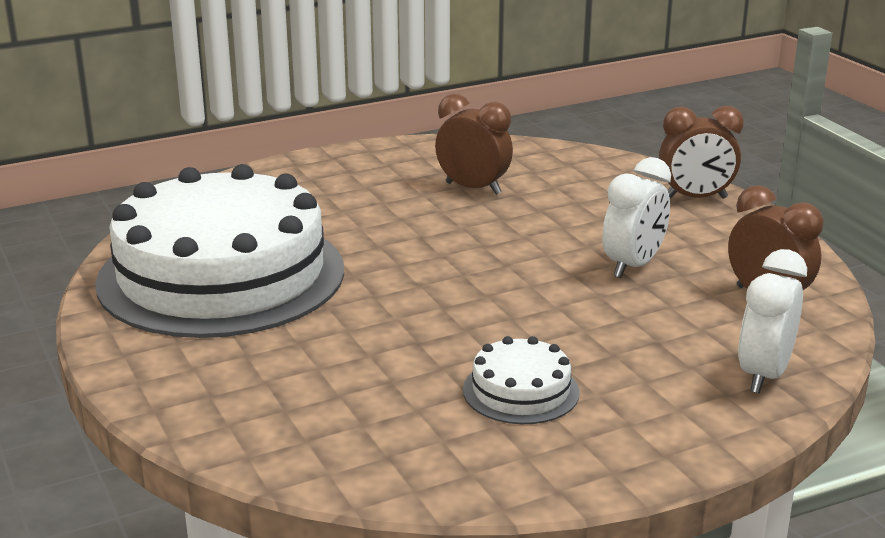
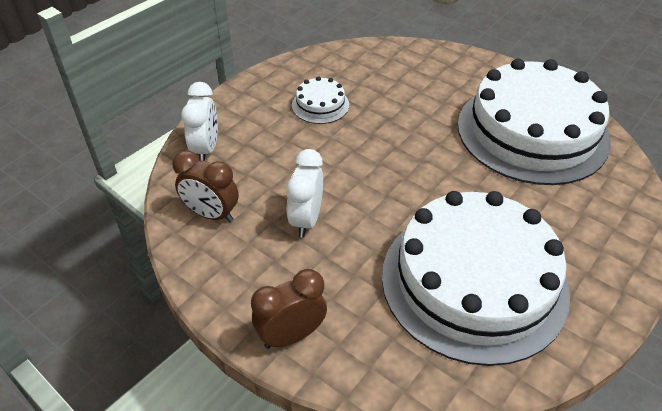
camera: 155 degrees right, 20 degrees up
brown clock [435,94,513,195] -> white cake [382,191,570,366]

